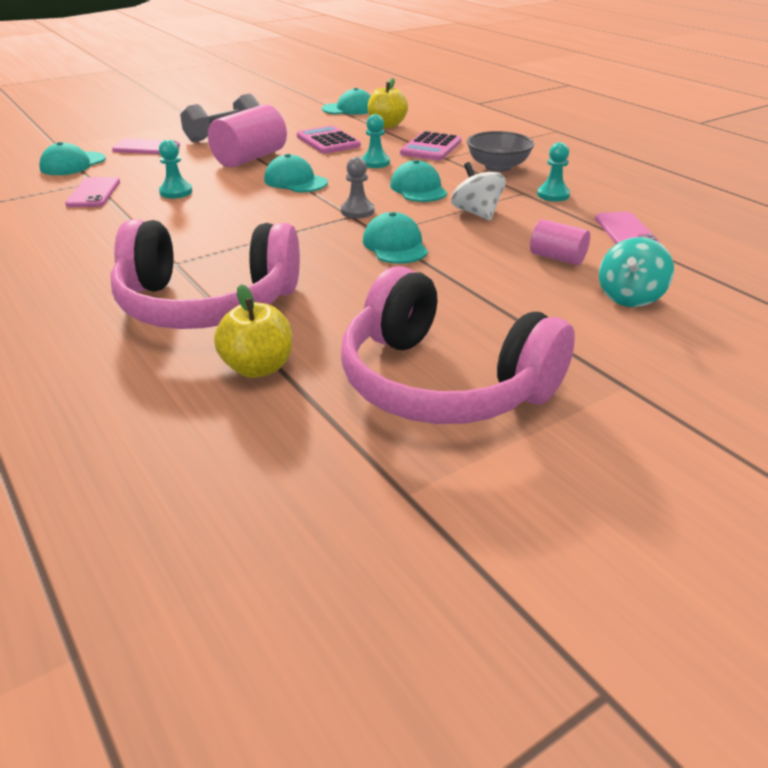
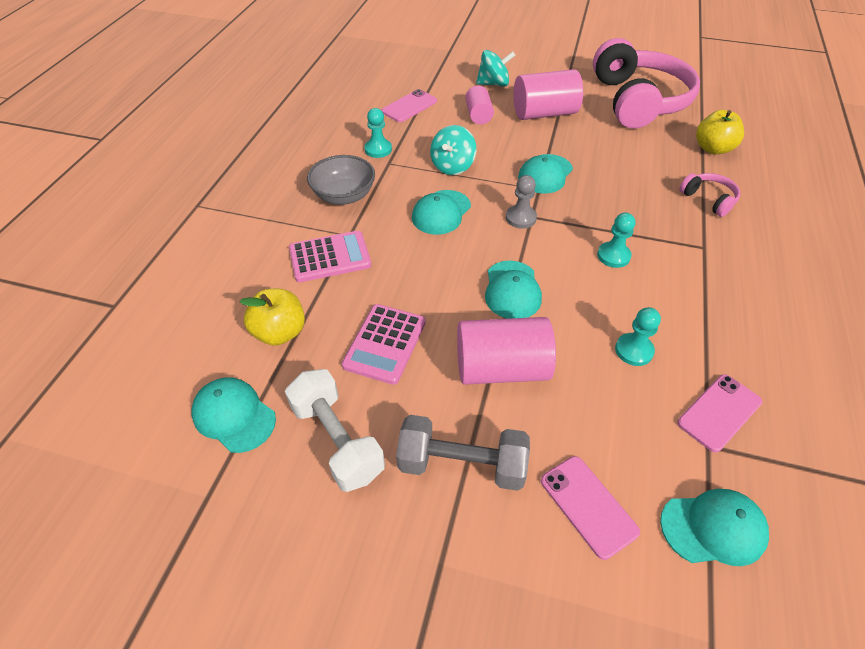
camera: 130 degrees left, 15 degrees up
pink headphones [110,219,300,329] -> pink headphones [679,173,740,217], size x0.42
turquoise pawn [361,114,390,168] -> turquoise pawn moved to [597,213,635,268]
white spinning top [451,162,506,221] -> turquoise spinning top [430,125,476,175]
none -> white dumbbell [285,369,385,492]
none -> pink cylinder [513,69,583,120]

